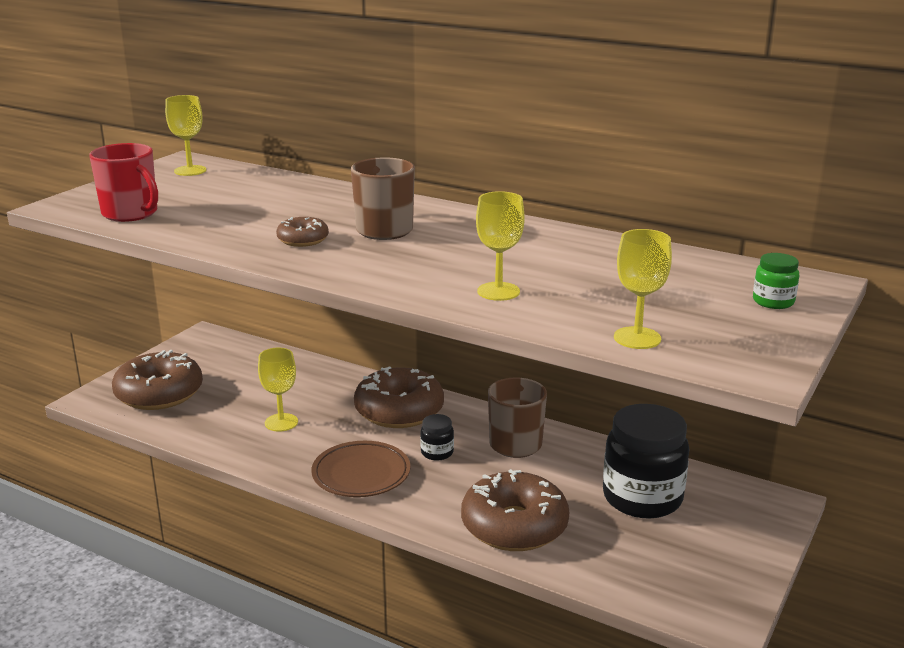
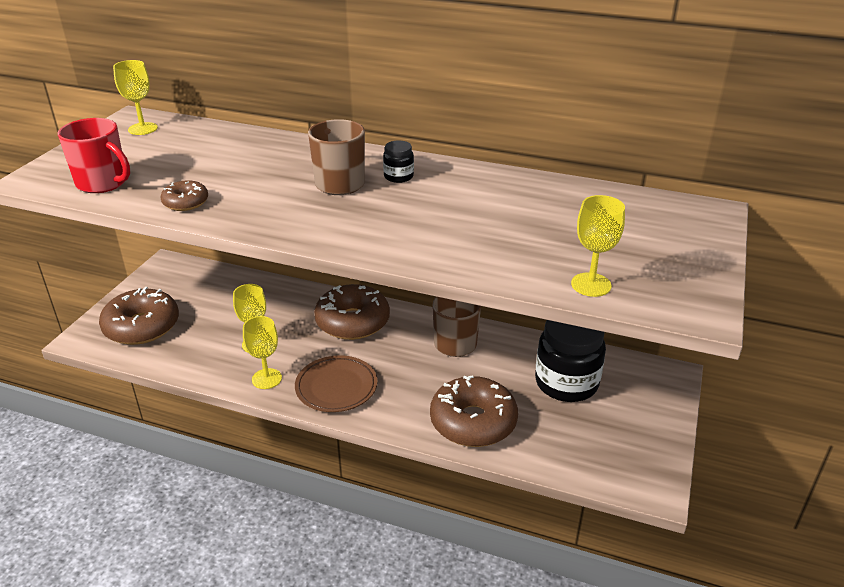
camera: 10 degrees left, 10 degrees up
brown donut [276,217,329,247] -> brown donut moved to [160,180,208,211]
black jar [420,414,454,461] -> black jar moved to [383,140,414,183]
yellow goblet [476,191,525,301] -> yellow goblet moved to [243,316,282,389]
green jar [753,253,799,309] -> none

